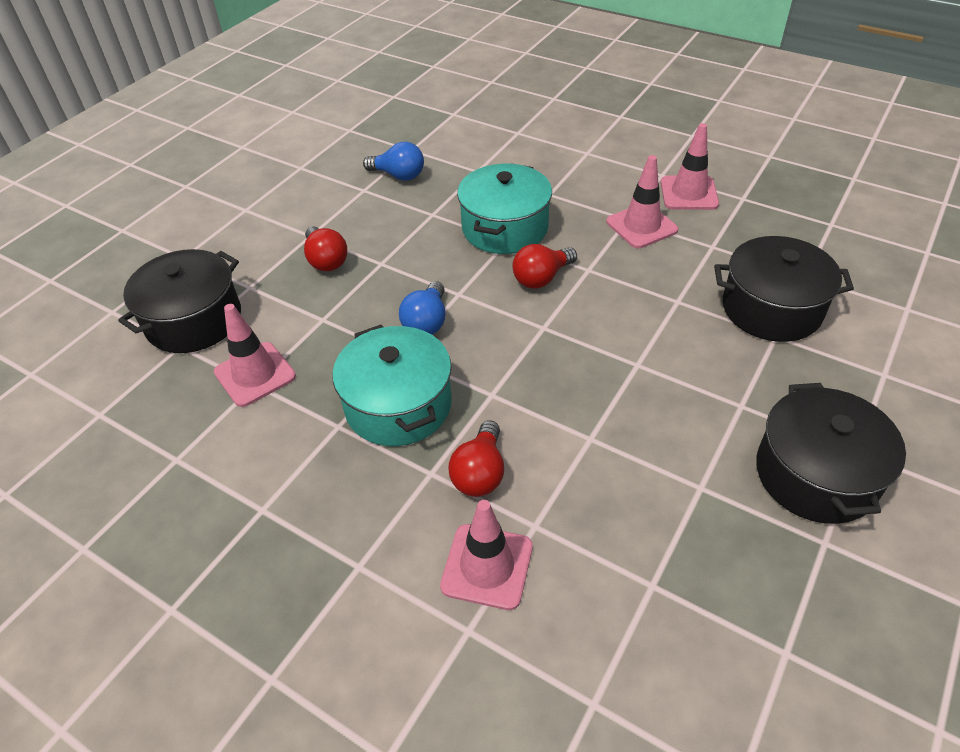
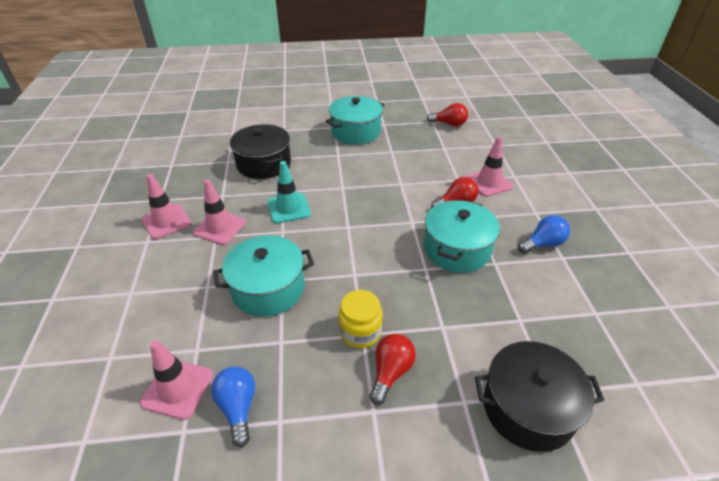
camera: 130 degrees left, 5 degrees down
pink traffic cone [214,304,296,407] -> pink traffic cone moved to [140,340,214,420]
blue light bulb [399,281,446,335] -> blue light bulb moved to [518,215,570,254]
red light bulb [512,244,577,289] -> red light bulb moved to [426,103,468,127]
black pot [756,383,906,524] -> turquoise pot [326,96,384,145]
none -> turquoise traffic cone [268,161,311,224]
none -> yellow jar [338,290,383,348]

